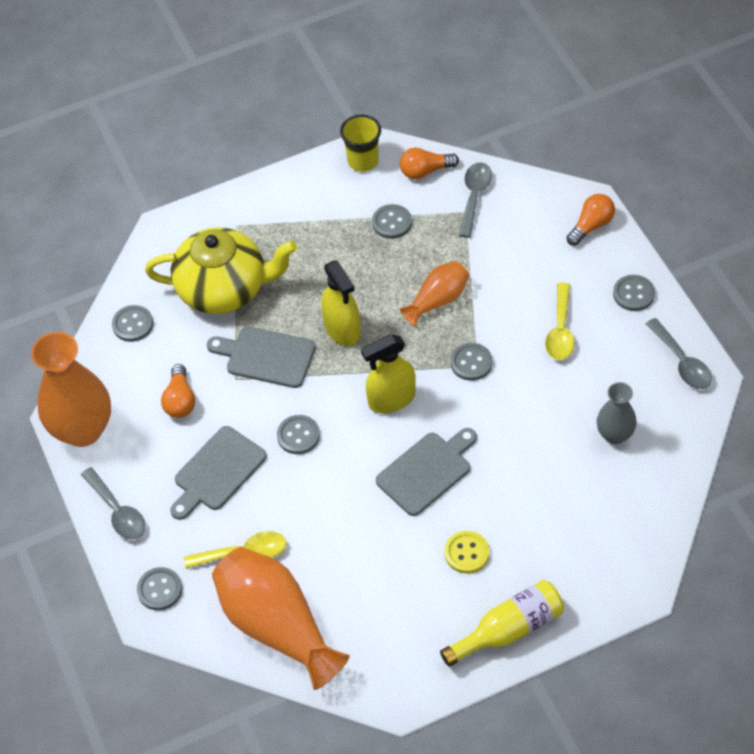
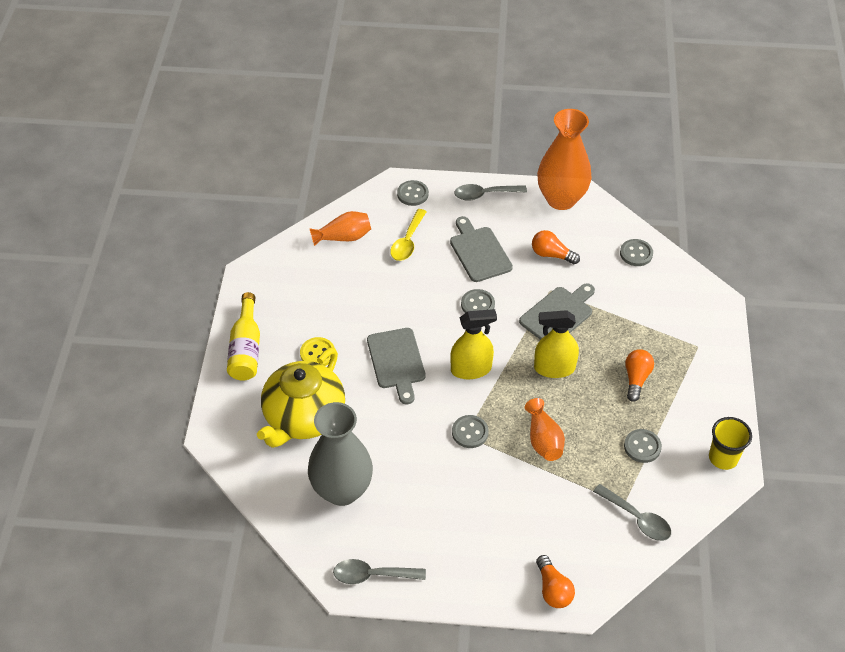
camera: 115 degrees right, 5 degrees down
yellow teapot [145,227,297,314] -> yellow teapot moved to [257,348,345,448]
orange vase [212,547,350,690] -> orange vase [309,211,371,246], size x0.54
yellow spray bottle [361,334,416,414] -> yellow spray bottle turned 75 degrees clockwise [450,309,497,379]
orange light bulb [400,148,459,179] -> orange light bulb moved to [625,349,654,402]
yellow spoon [545,283,574,360] -> none
grey vase [597,382,637,444] -> grey vase [308,402,373,506], size x1.84
grey button [613,275,655,311] -> none

